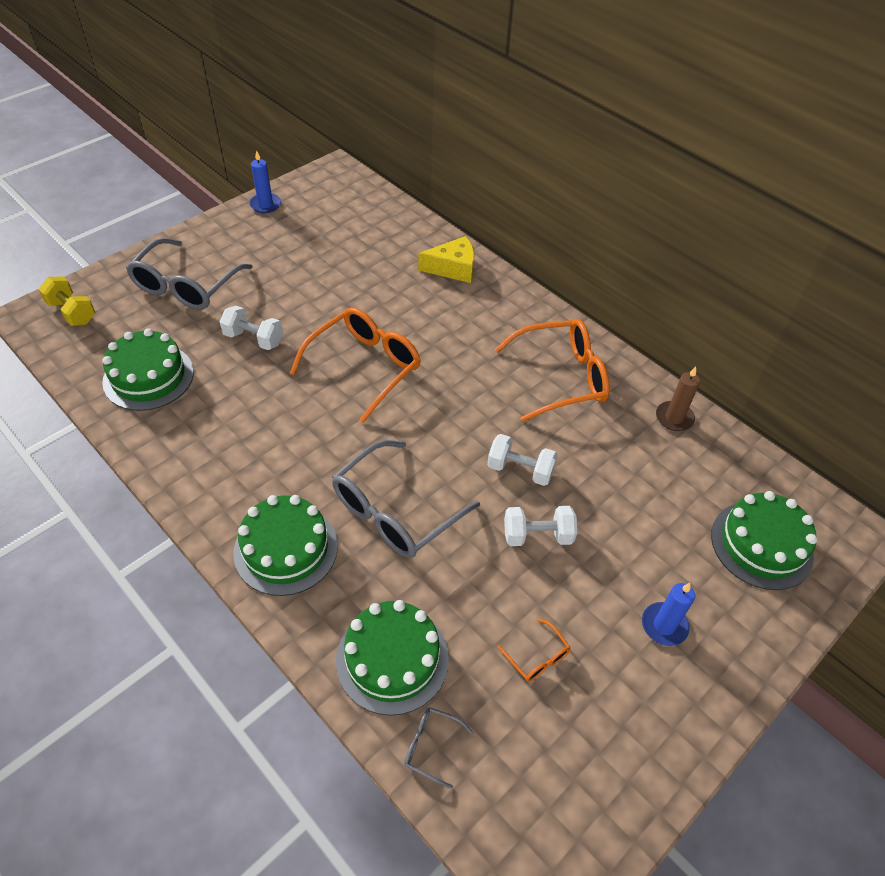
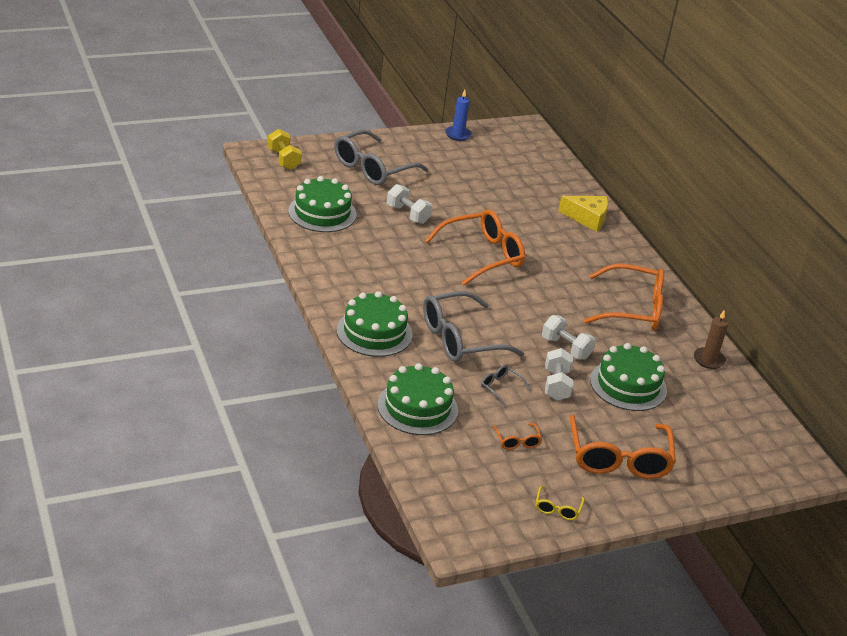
camera: 20 degrees right, 15 degrees down
grey glasses [404,707,473,789] -> grey glasses moved to [481,365,530,406]
white dumbbell [504,506,577,546] -> white dumbbell turned 75 degrees clockwise [545,348,573,401]
blue candle [642,583,695,646] -> orange glasses [570,415,676,479]
green cake [711,491,818,590] -> green cake moved to [590,343,667,411]
none -> yellow glasses [536,486,585,520]

